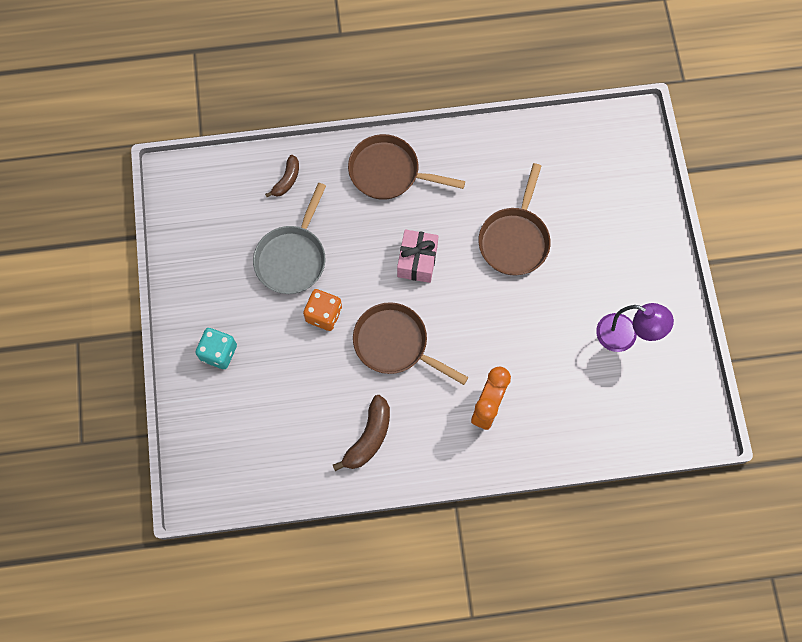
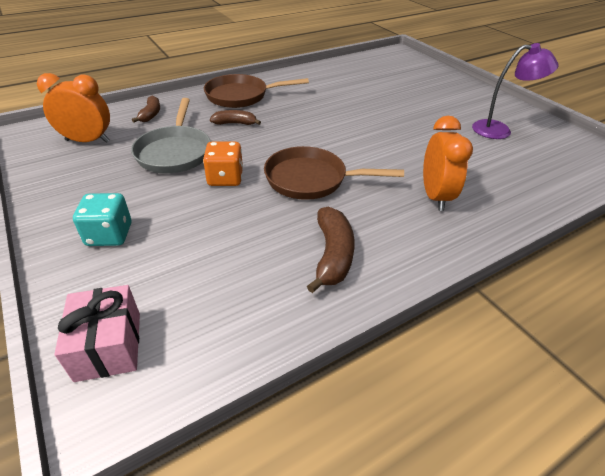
camera: 25 degrees left, 30 degrees down
pink gift [397,229,438,283] -> pink gift moved to [54,285,140,382]
brown pan [478,163,551,275] -> none
none -> orange clock [37,73,110,143]
none -> brown banana [210,110,261,125]

